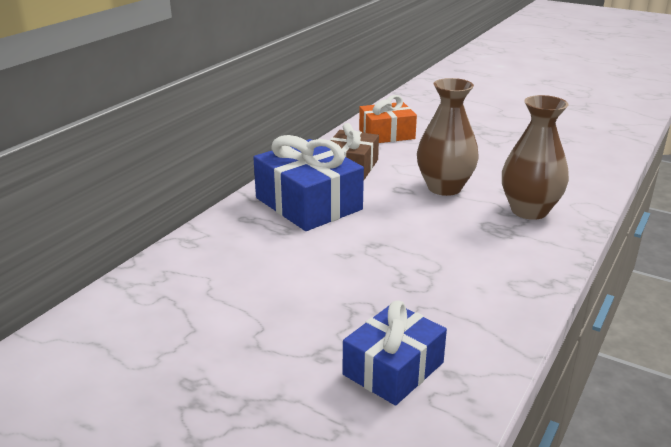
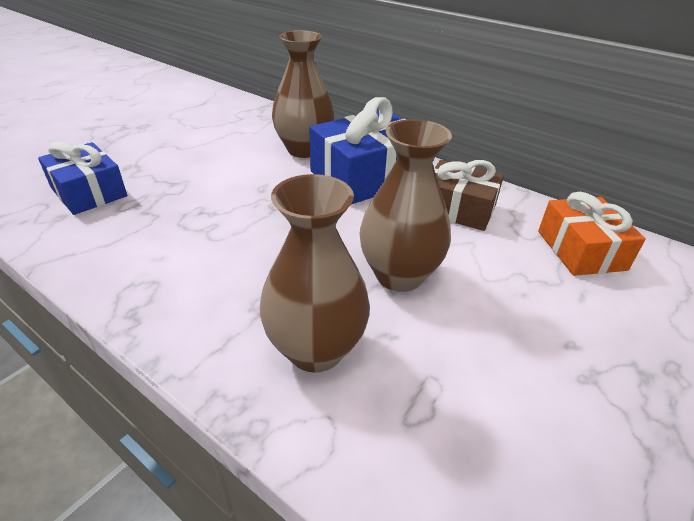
camera: 95 degrees right, 10 degrees up
none -> brown vase [272,30,334,158]

